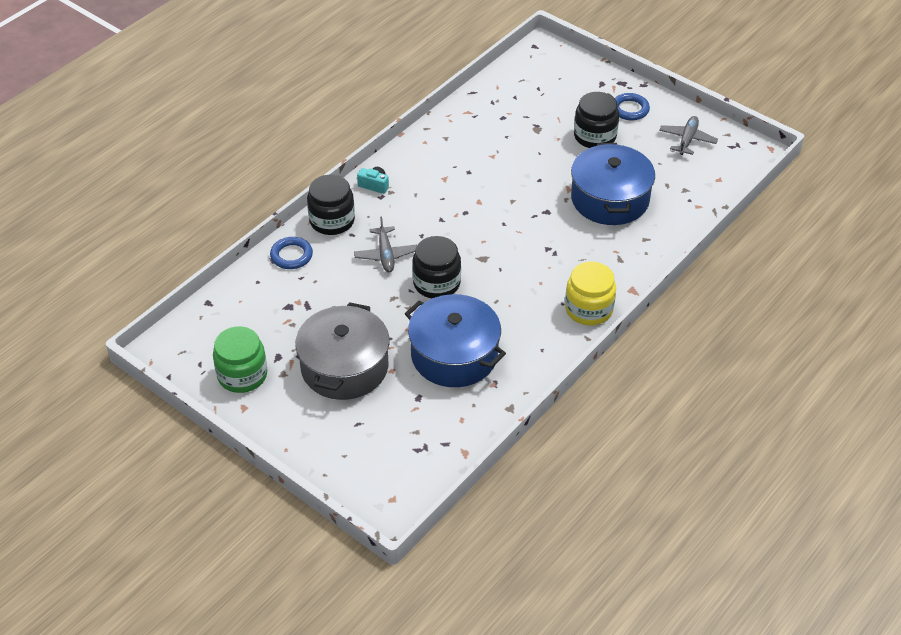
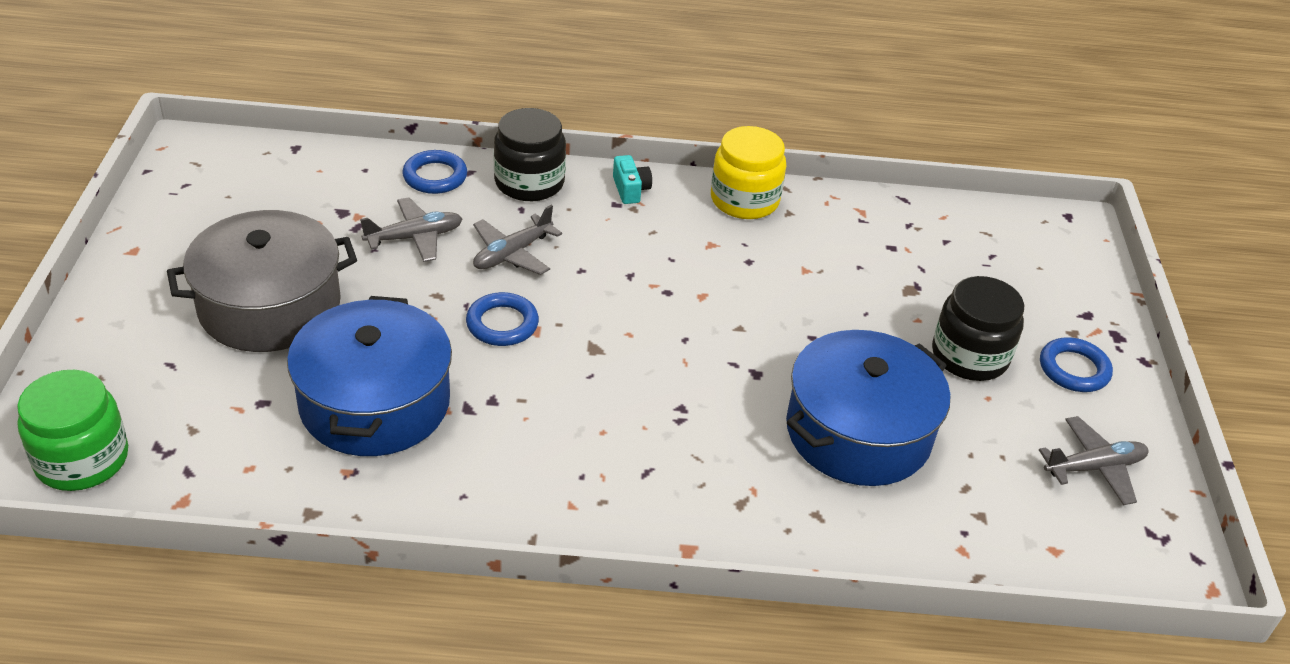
camera: 50 degrees right, 5 degrees down
green jar [213,326,267,393] -> green jar moved to [17,370,128,491]
black jar [412,236,461,298] -> blue ring [466,292,539,346]
yellow jar [565,262,616,325] -> yellow jar moved to [711,126,786,219]
none -> grey plane [360,198,463,262]

